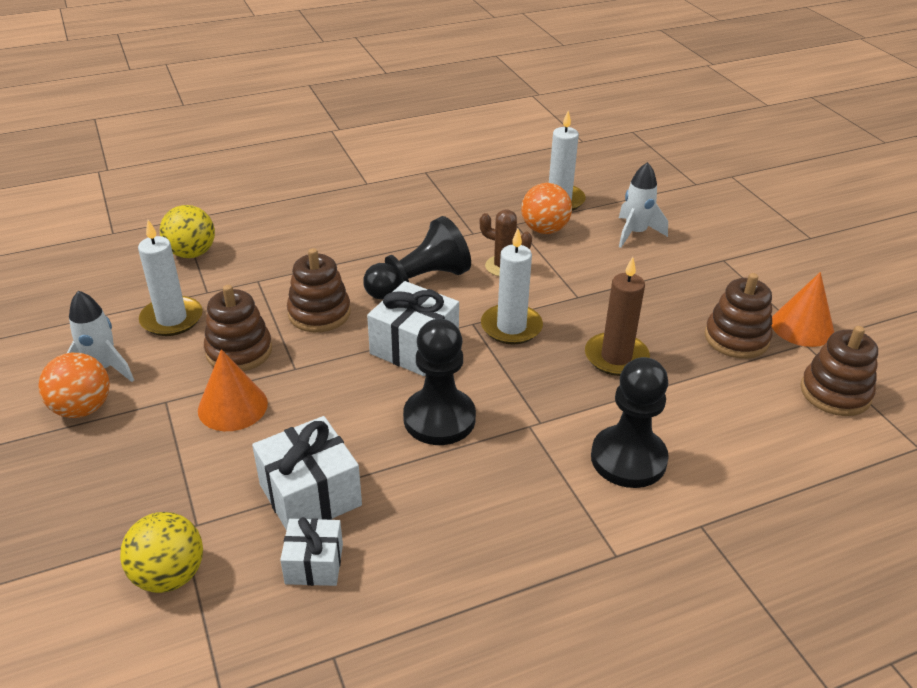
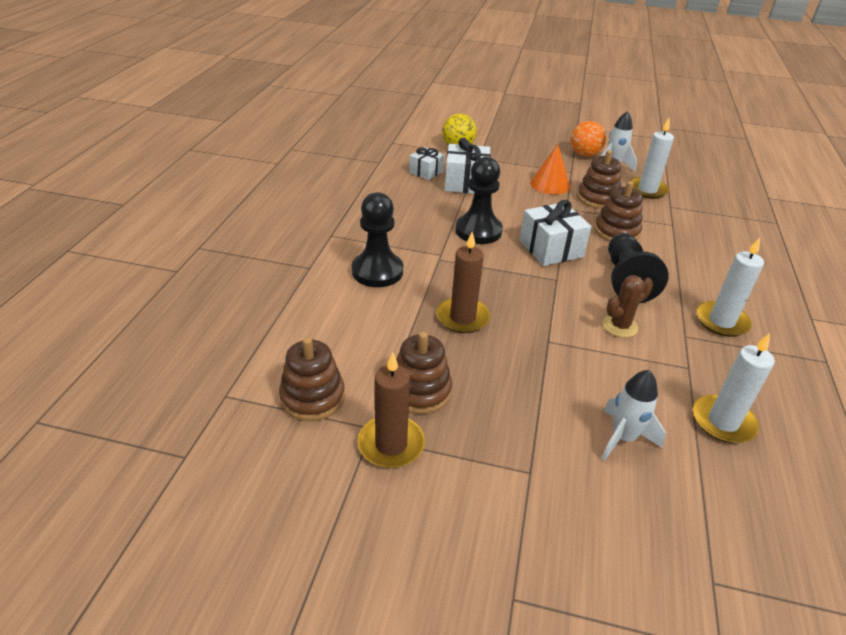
camera: 125 degrees right, 0 degrees up
yellow ball [160,205,215,258] -> none
white candle [481,229,543,344] -> white candle moved to [696,237,764,337]
orange ball [521,183,572,234] -> none
orange cone [772,272,834,347] -> brown candle [358,352,425,468]

